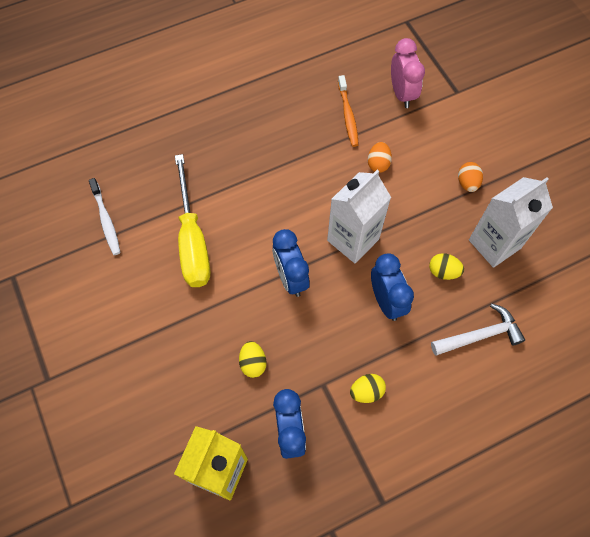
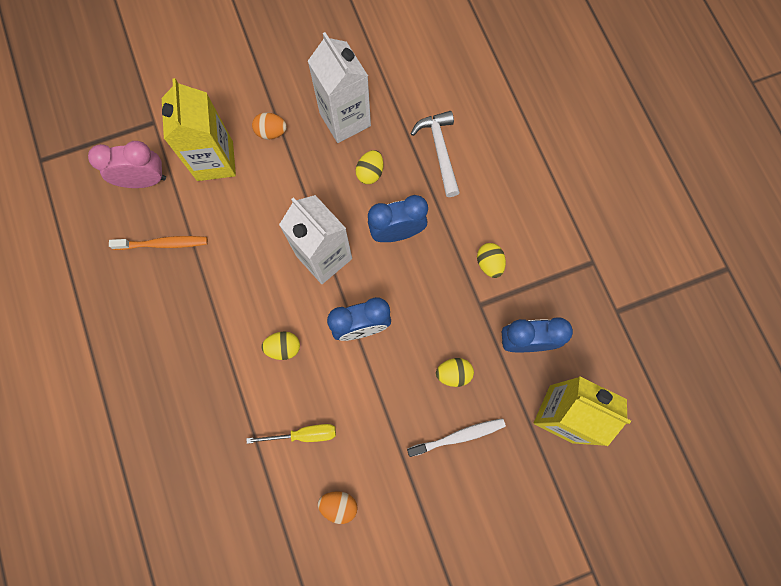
camera: 85 degrees left, 10 degrees up
white toothbrush [89,178,121,255] -> white toothbrush moved to [407,418,506,457]
yellow screwdriver [175,154,211,287] -> yellow screwdriver [246,424,336,444], size x0.52
orange egg [368,142,392,173] -> orange egg moved to [318,491,358,524]
none -> yellow carton [162,78,236,181]
none -> yellow egg [261,331,300,360]

